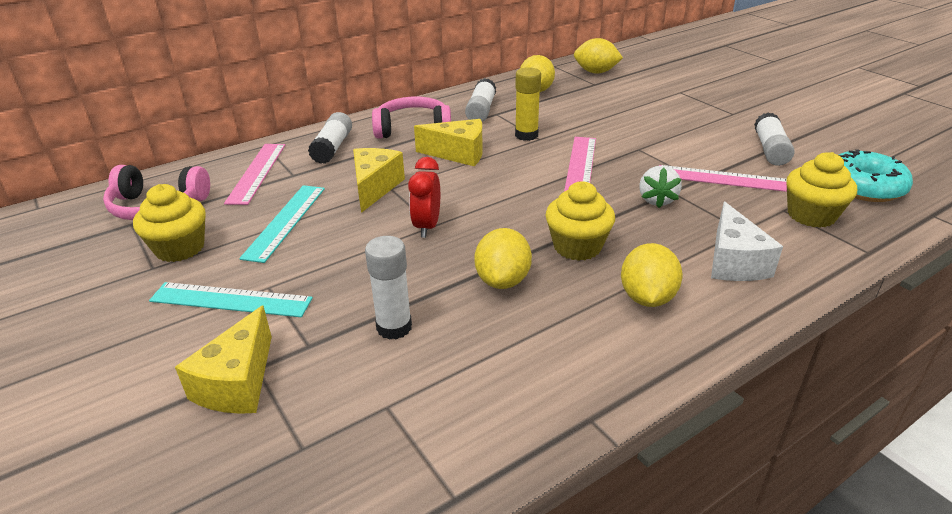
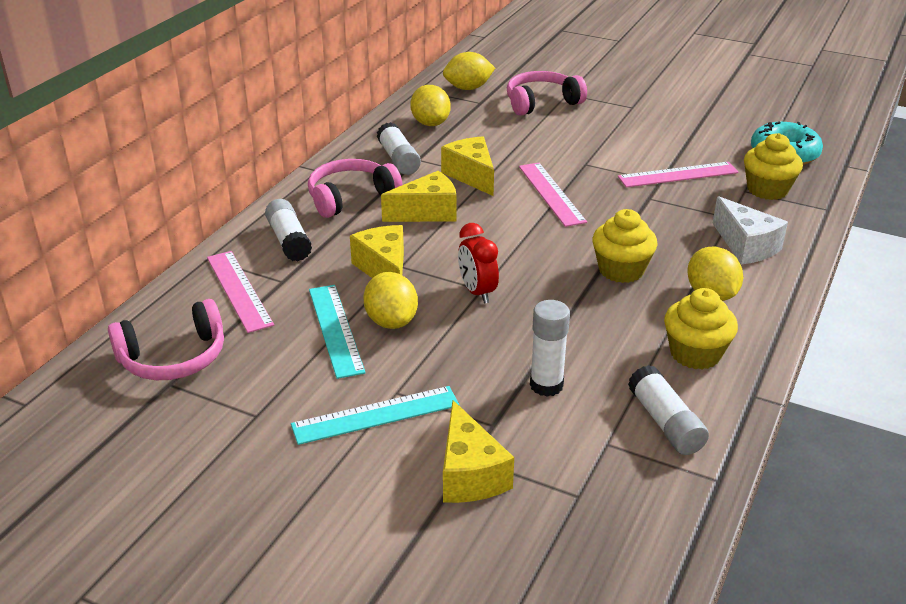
camera: 30 degrees left, 0 degrees up
yellow cupcake [133,184,206,262] -> yellow cupcake moved to [664,288,738,369]
yellow lemon [474,228,532,289] -> yellow lemon moved to [363,272,418,329]
yellow glue stick [515,67,541,141] -> yellow cheese [441,136,494,196]
white strawberry [639,165,682,208] -> none
white glue stick [754,112,795,166] -> white glue stick moved to [628,365,709,455]
none -> pink headphones [507,71,587,116]

